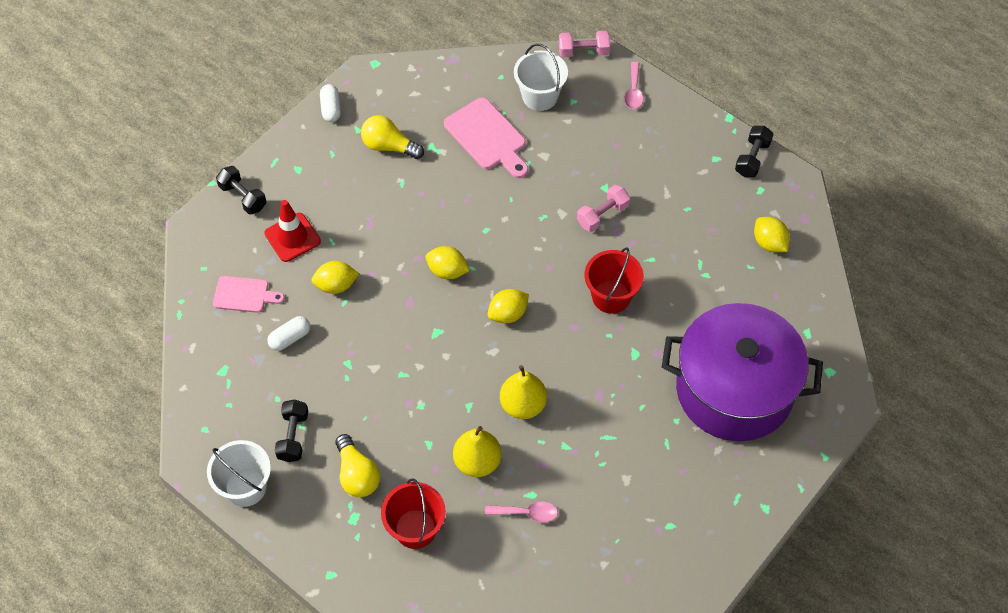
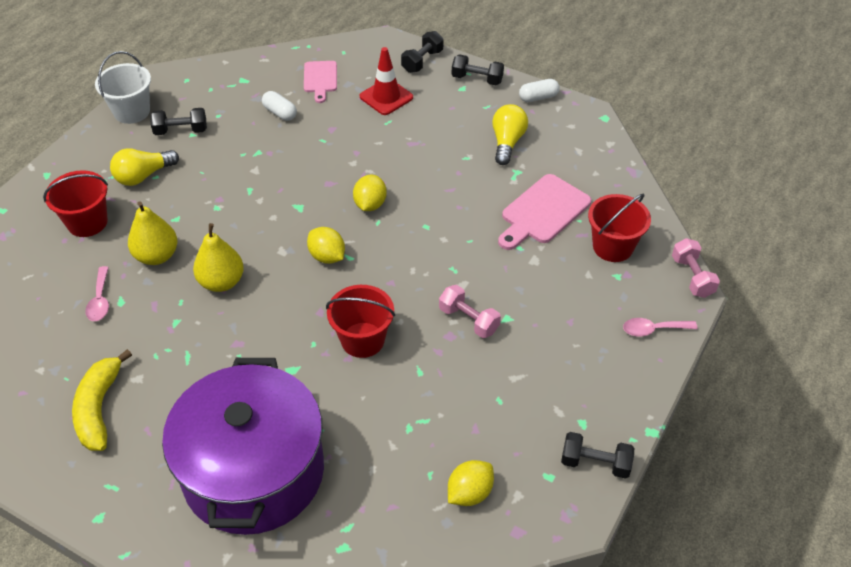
camera: 80 degrees right, 10 degrees down
yellow lemon [311,261,359,294] -> none
white bucket [514,44,568,111] -> red bucket [588,194,651,262]
none -> yellow banana [72,349,132,451]
none -> black dumbbell [452,54,504,85]

